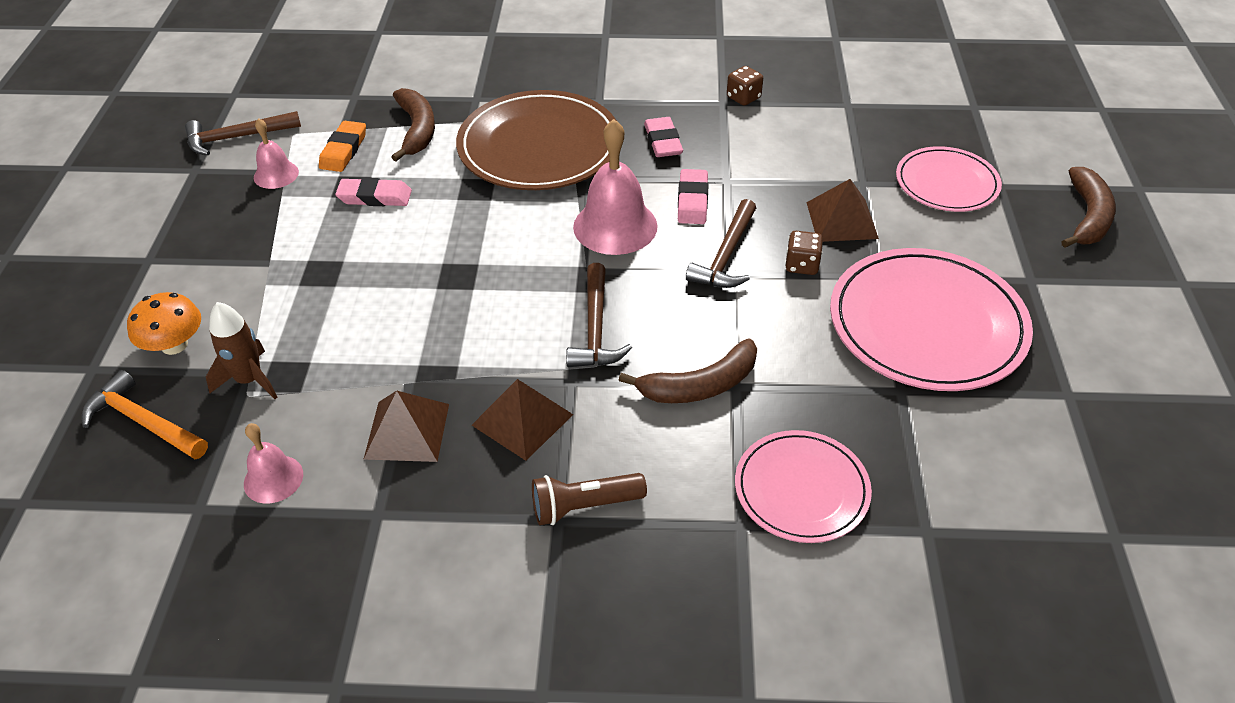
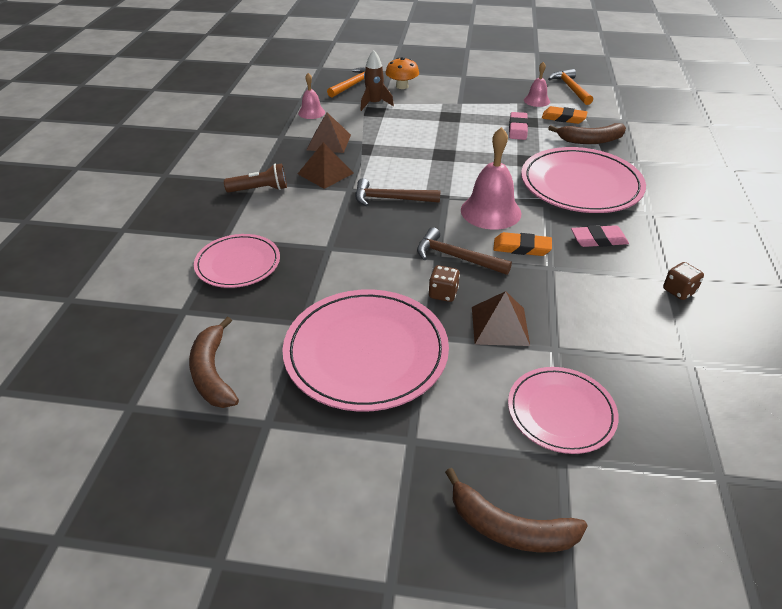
camera: 95 degrees right, 5 degrees down
brown hammer [185,111,301,155] -> orange hammer [548,69,593,105]
brown plate [456,90,617,190] -> pink plate [521,147,646,213]
brown flashlight [532,473,647,525] -> brown flashlight turned 90 degrees clockwise [224,163,287,193]
brown banana [619,339,757,403] -> brown banana moved to [189,317,239,408]
pink eraser [678,169,708,224] -> orange eraser [493,232,552,256]

